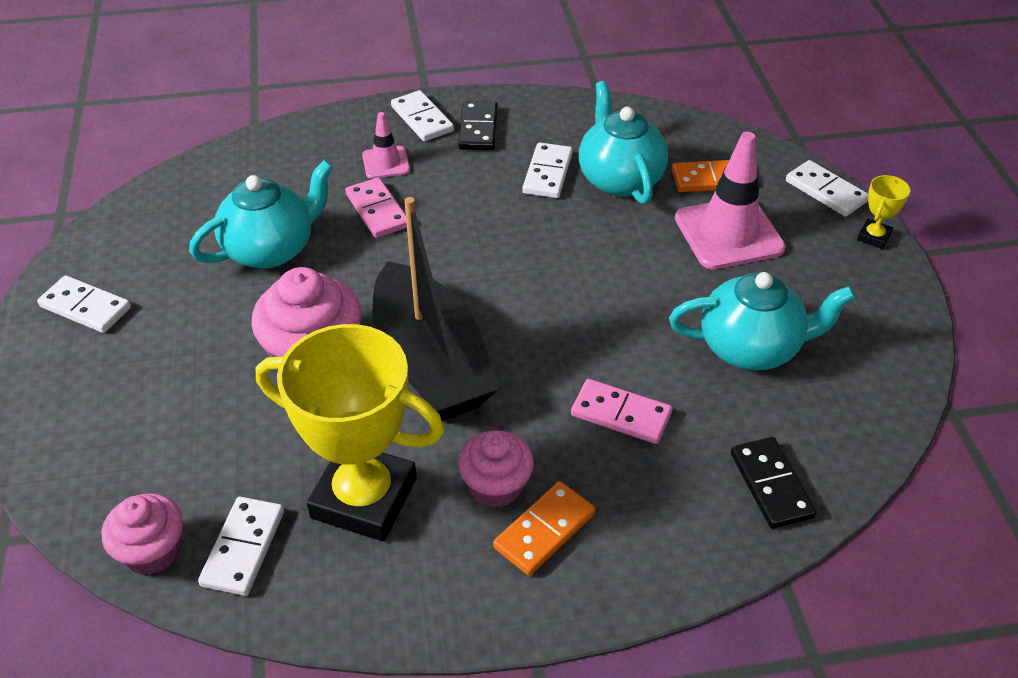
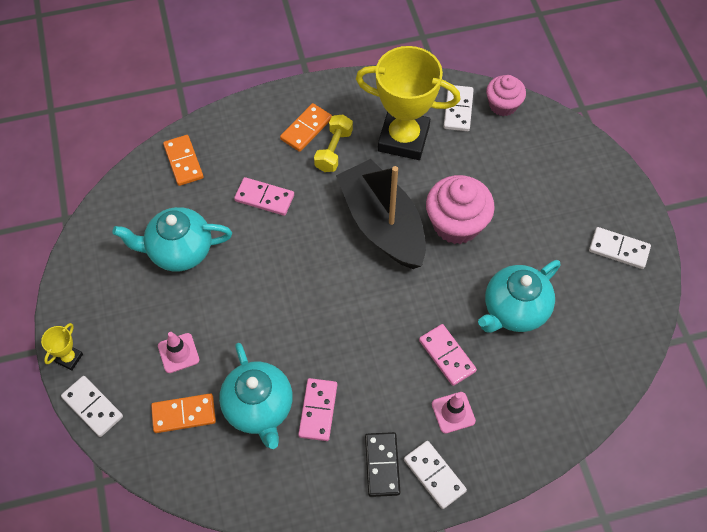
camera: 175 degrees right, 15 degrees up
pink cupcake [458,430,534,508] -> yellow dumbbell [314,115,353,172]
white domino [522,142,573,198] -> pink domino [298,378,337,441]
pink traffic cone [675,132,786,269] -> pink traffic cone [158,332,199,373], size x0.53
black domino [731,437,817,529] -> orange domino [163,135,203,186]

